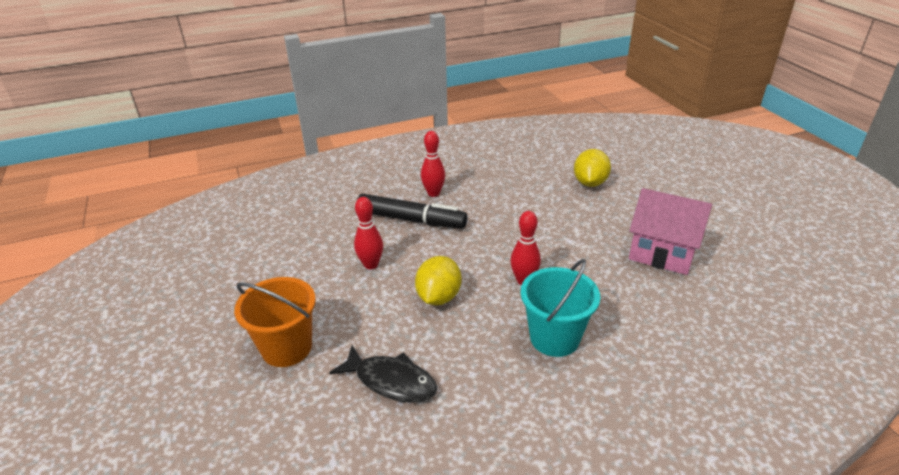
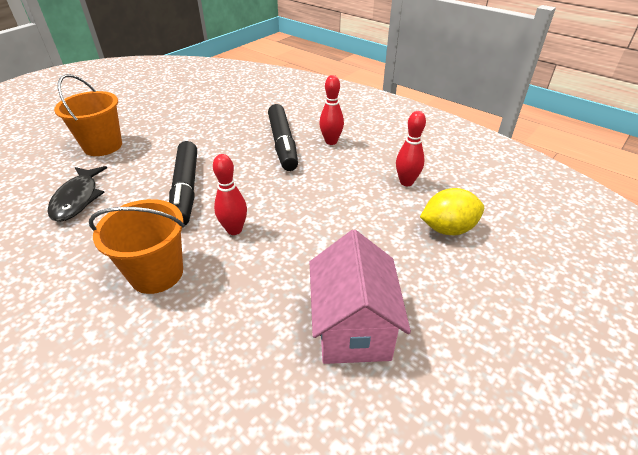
camera: 60 degrees right, 5 degrees up
red bowling pin [354,197,383,270] -> red bowling pin moved to [396,111,426,186]
yellow lemon [415,256,461,305] -> black marker [169,141,197,225]
turquoise bucket [521,259,600,357] -> orange bucket [89,199,185,294]

